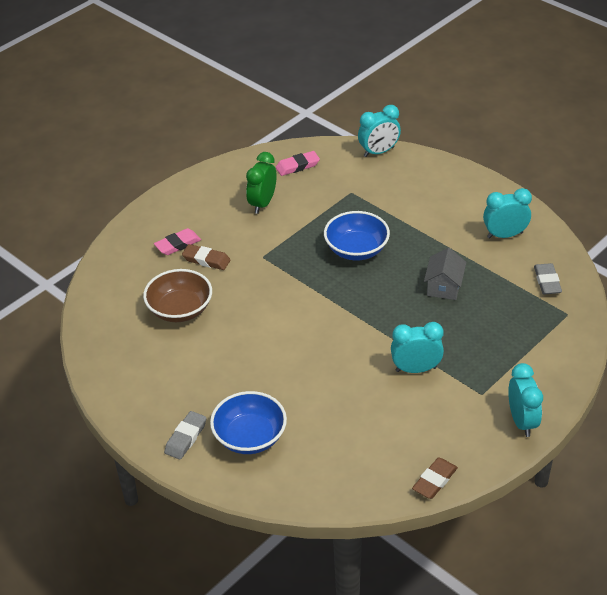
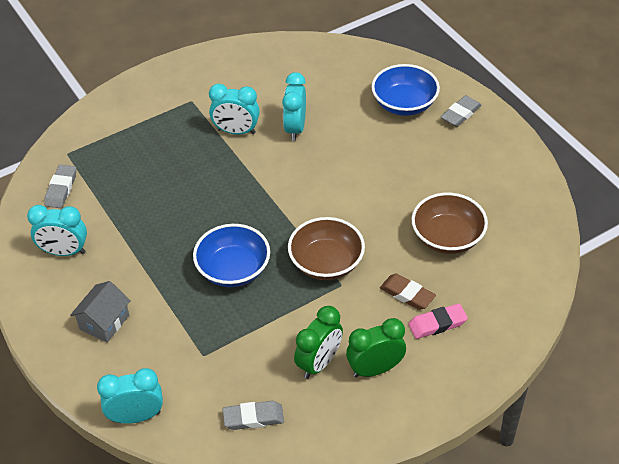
camera: 165 degrees left, 5 degrees up
pink eraser [276,151,320,176] -> grey eraser [222,401,284,430]
brown eraser [412,458,458,499] -> none
grey house [424,248,466,300] -> grey house moved to [70,281,131,343]
turquoise clock [508,363,543,437] -> turquoise clock moved to [282,72,306,141]
none -> brown bowl [288,217,365,280]
none -> green clock [346,318,406,377]

